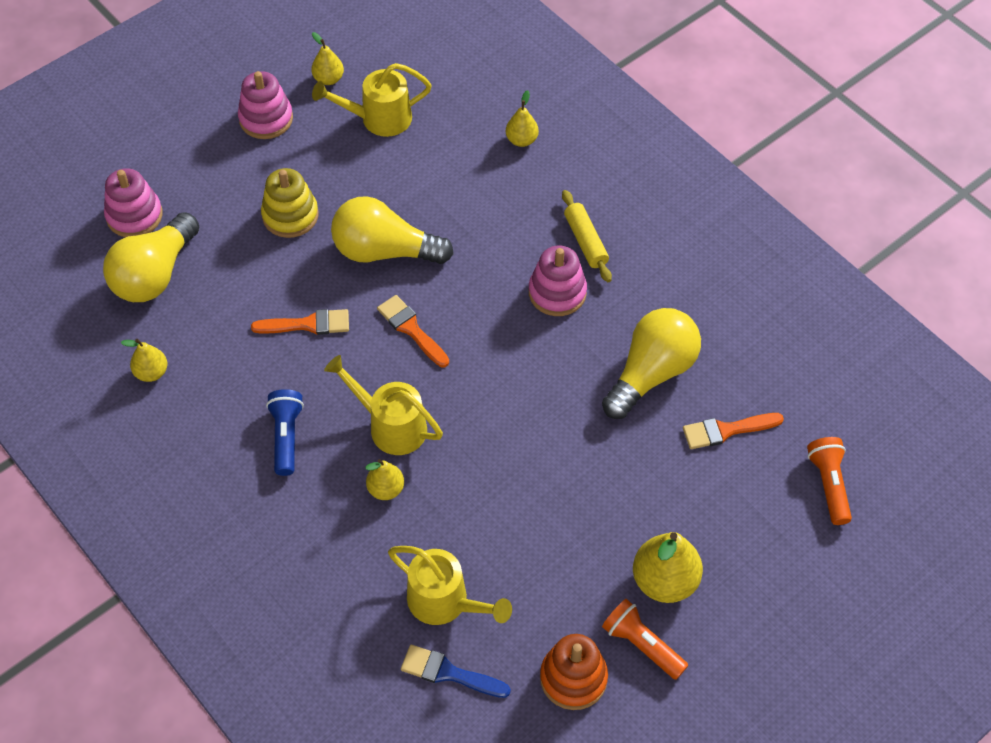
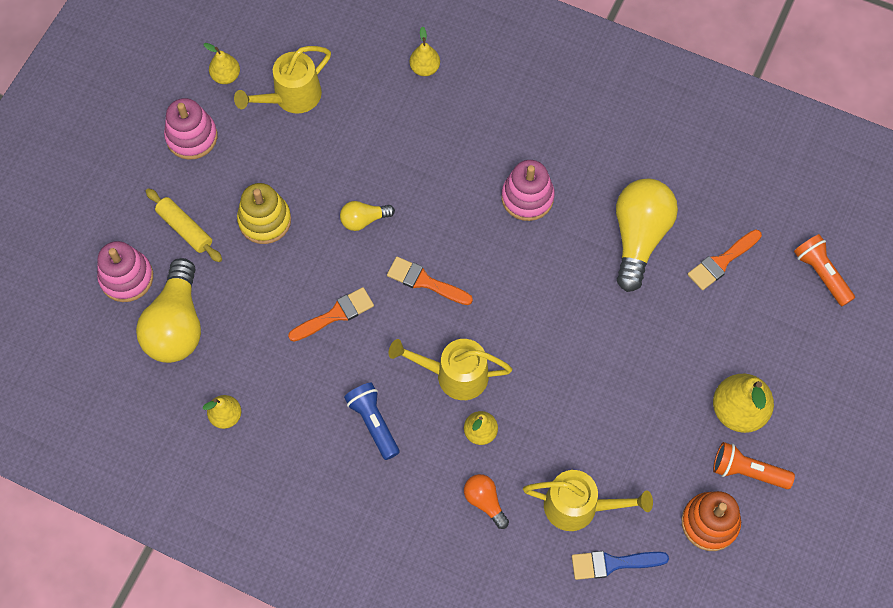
camera: 25 degrees left, 10 degrees up
yellow light bulb [331,196,454,264] -> yellow light bulb [340,201,395,231], size x0.49
yellow rolling pin [562,190,612,282] -> yellow rolling pin moved to [146,188,222,262]
none -> orange light bulb [464,474,509,529]

